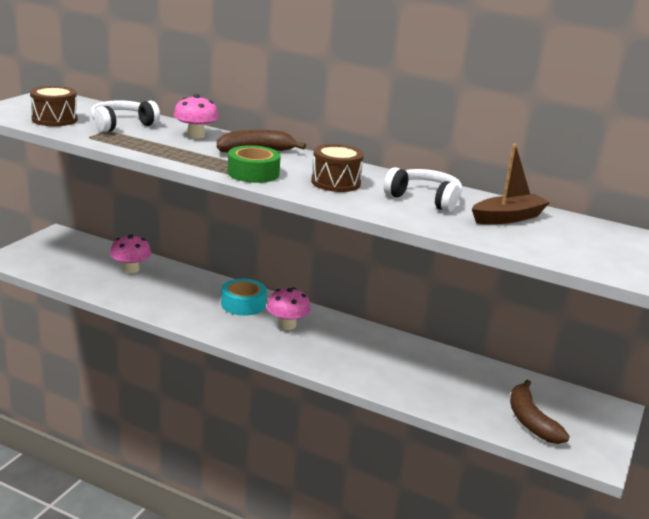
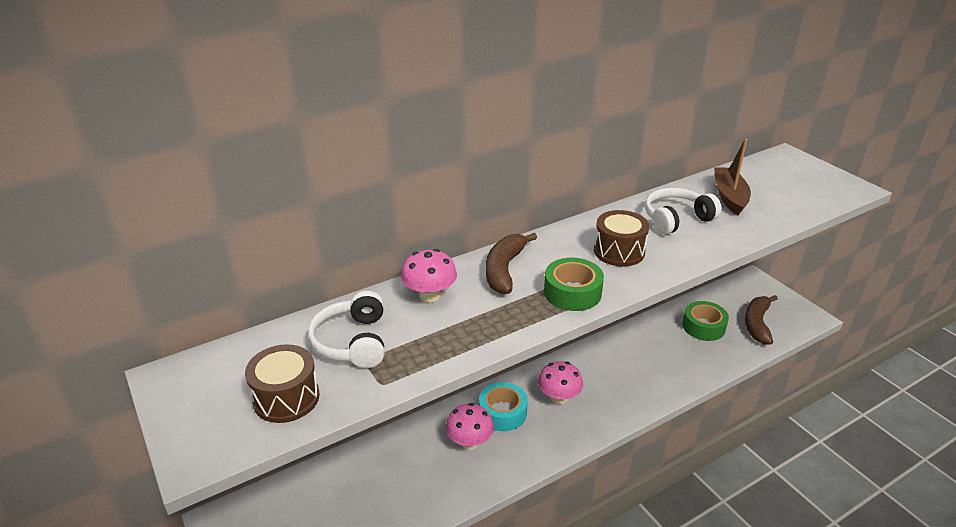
camera: 55 degrees left, 10 degrees up
pink mushroom [110,235,151,274] -> pink mushroom moved to [446,403,494,450]
brown banana [510,380,570,444] -> brown banana turned 90 degrees clockwise [745,295,778,345]
none -> green tape [682,301,729,341]

